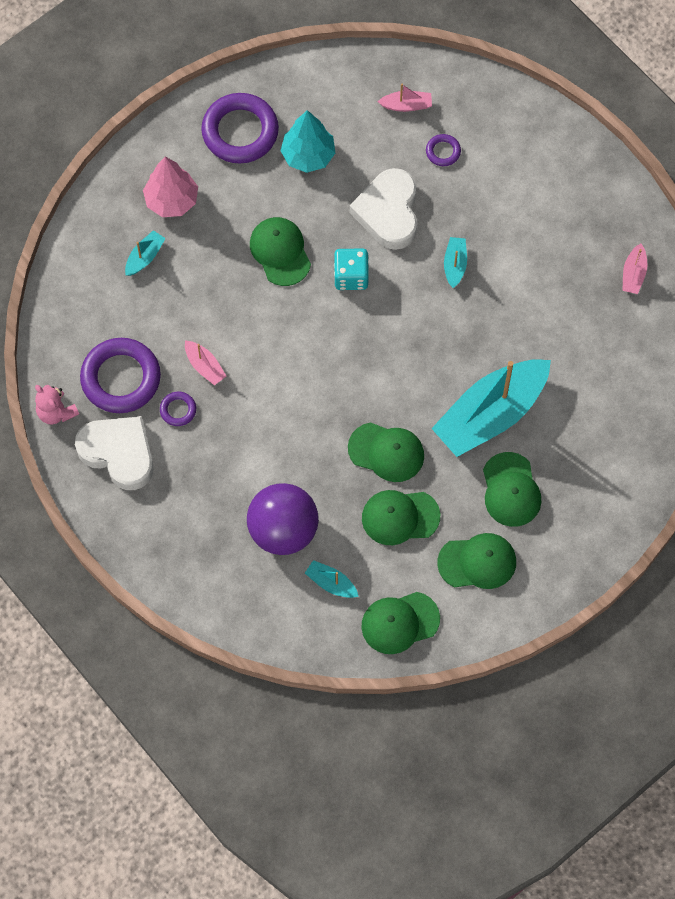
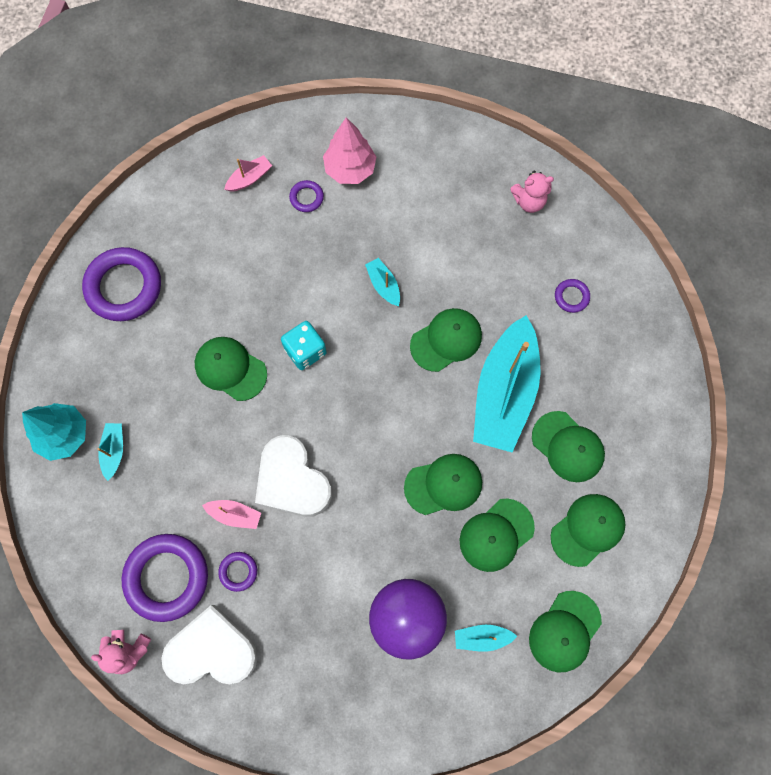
camera: 35 degrees left, 5 degrees up
pink tree [143,157,198,217] -> pink tree moved to [323,117,376,184]
turquoise tree [280,110,335,173] -> turquoise tree moved to [22,403,86,461]
white heart [350,168,417,250] -> white heart moved to [255,435,332,517]
pink boat [622,243,648,294] -> pink teddy bear [510,171,554,213]
none -> green cap [410,308,482,372]
none -> purple ring [555,279,590,313]

